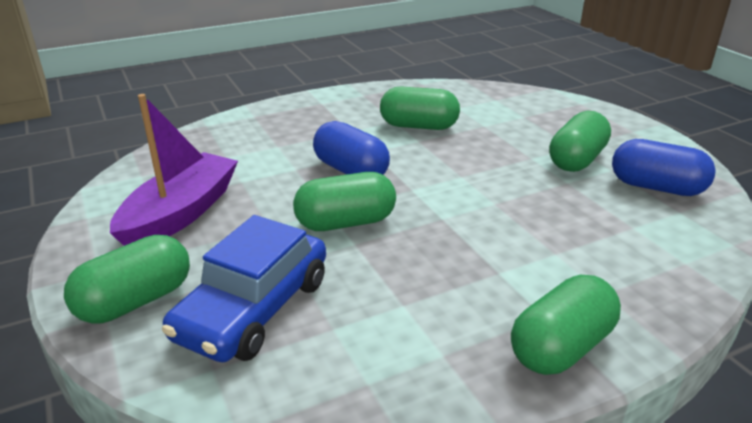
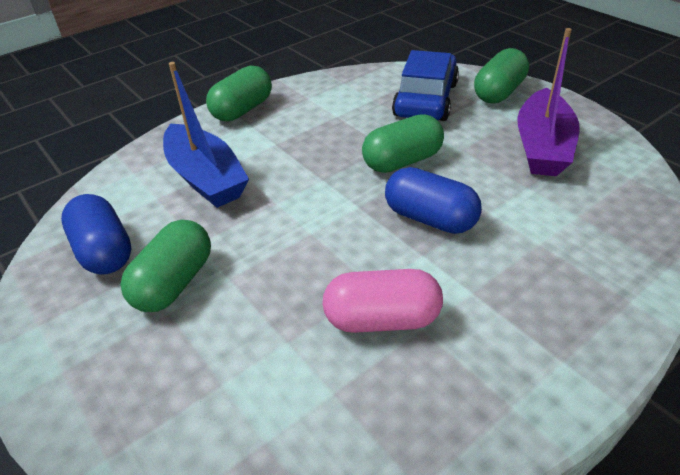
camera: 170 degrees right, 10 degrees up
green capsule [380,86,460,130] -> pink capsule [322,269,443,333]
blue capsule [612,139,716,196] -> blue capsule turned 45 degrees clockwise [61,194,132,275]
none -> blue boat [163,62,249,208]

